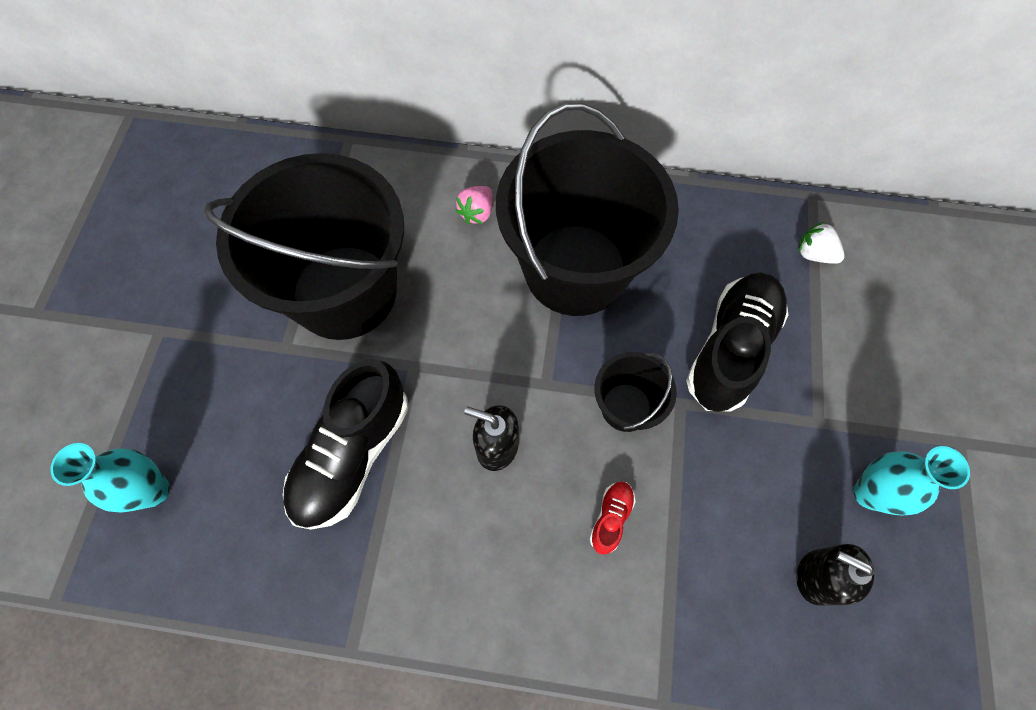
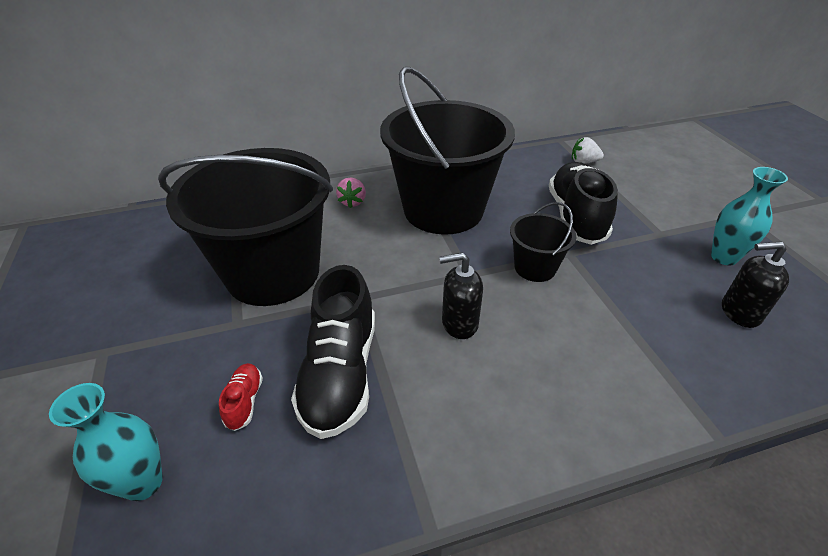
camera: 25 degrees left, 25 degrees down
red shoe [590,482,636,555] -> red shoe moved to [219,363,263,431]

